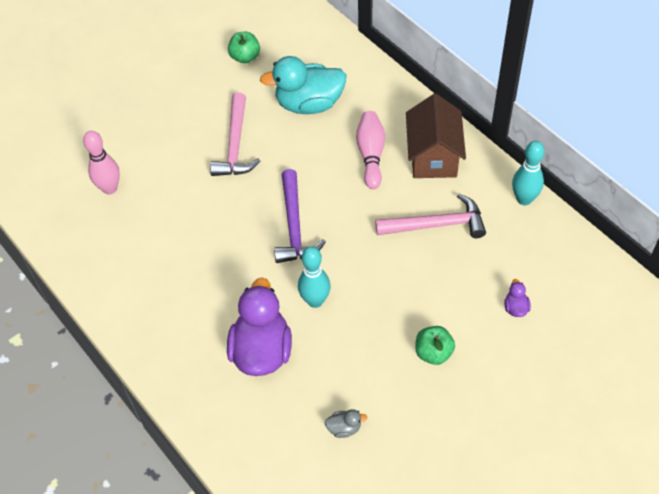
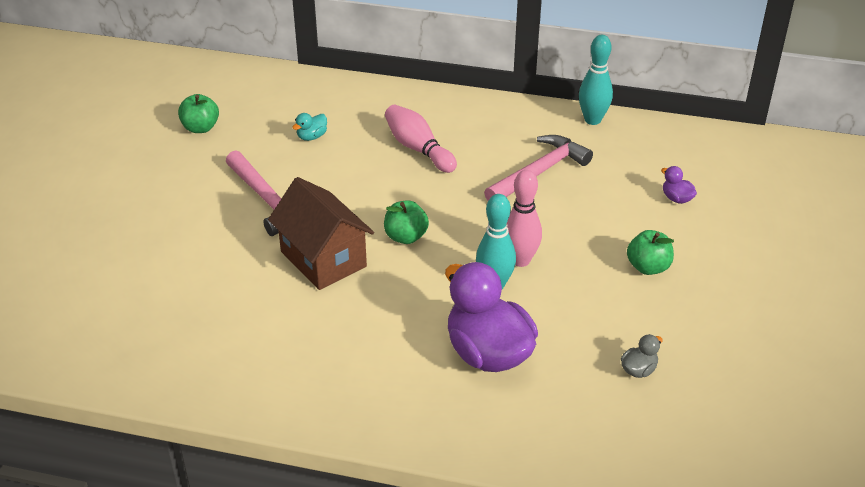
camera: 40 degrees left, 15 degrees down
pink bowling pin [83,131,120,195] -> pink bowling pin moved to [507,170,542,267]
turquoise duck [260,56,346,114] -> turquoise duck [292,113,327,141], size x0.41
purple hammer [274,169,326,263] -> green apple [384,200,429,244]
brown house [406,94,466,178] -> brown house moved to [268,177,374,290]

